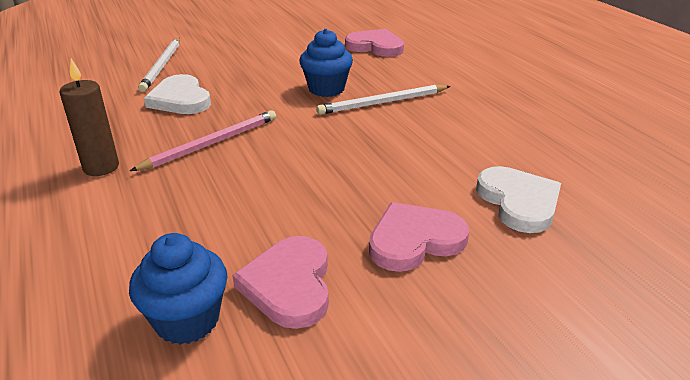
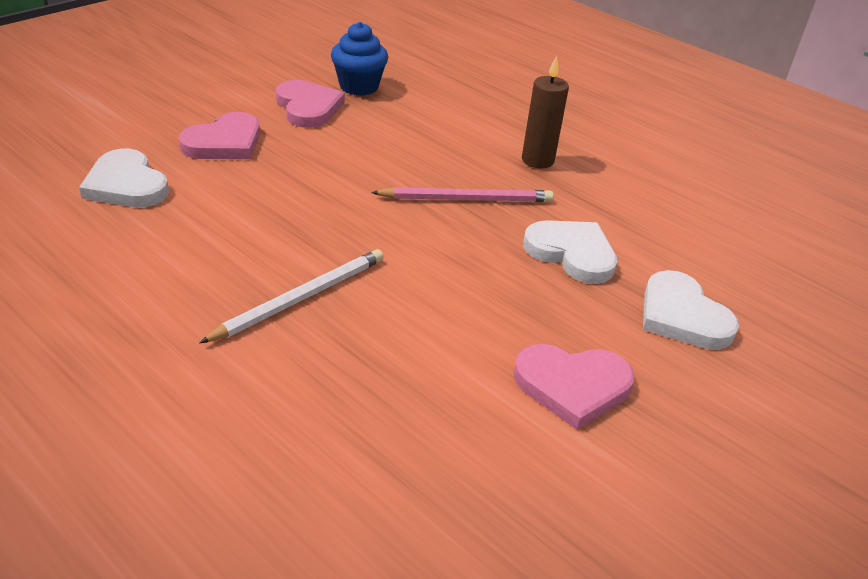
camera: 155 degrees right, 5 degrees up
pink pencil [130,110,276,171] -> pink pencil turned 120 degrees counterclockwise [371,187,554,202]
white pencil [138,38,180,92] -> white heart [643,270,739,350]
blue cupcake [299,29,353,97] -> none
pink heart [345,29,404,57] -> pink heart moved to [513,344,635,430]

